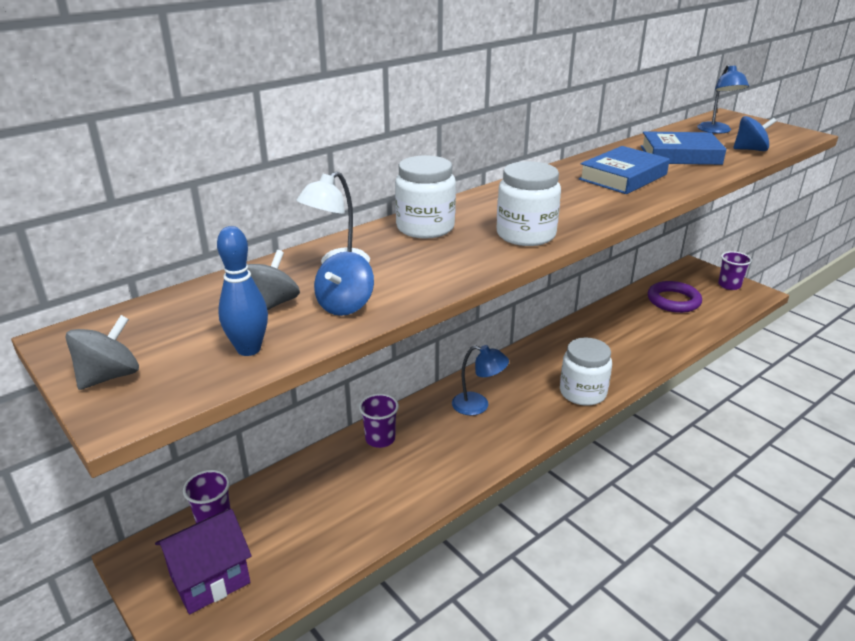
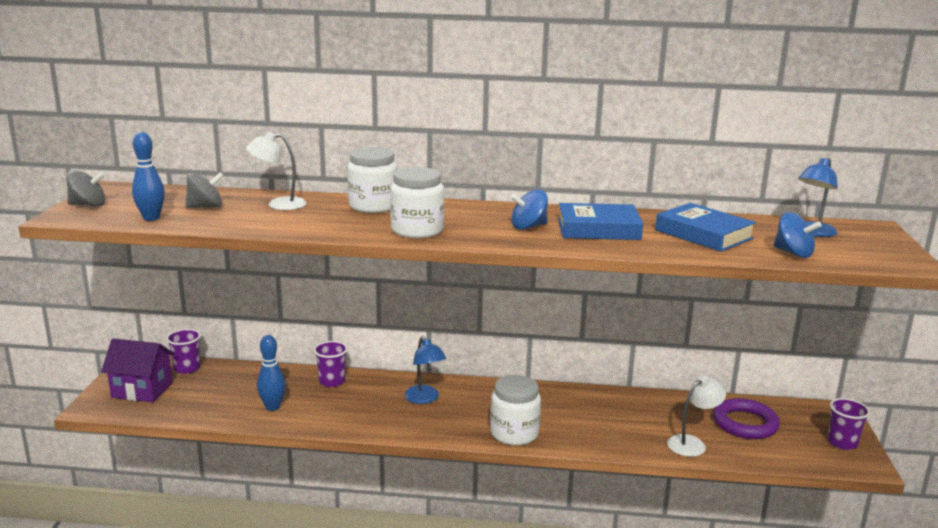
camera: 45 degrees right, 10 degrees down
blue spinning top [314,252,374,316] -> blue spinning top moved to [511,189,548,230]
none -> blue bowling pin [257,335,286,411]
none -> white lamp [667,376,726,457]

